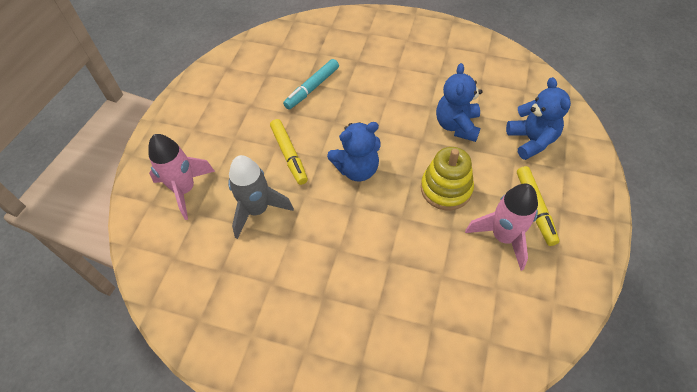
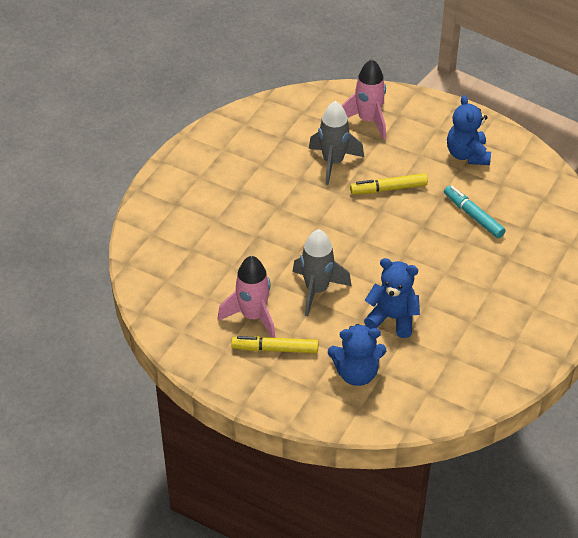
camera: 100 degrees right, 10 degrees down
blue teddy bear [327,122,381,181] -> blue teddy bear moved to [447,95,491,165]
yellow stacking toy [421,147,474,210] -> grey rocket [293,229,351,316]

